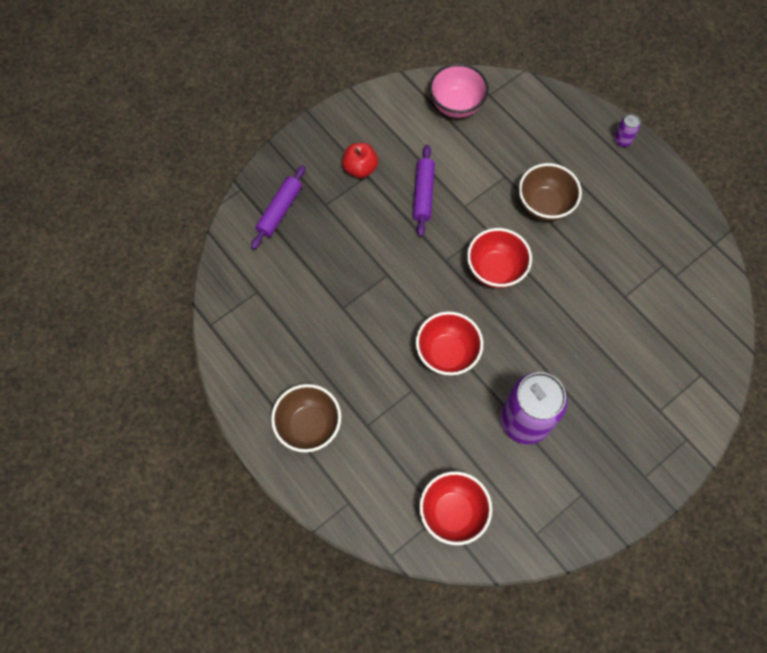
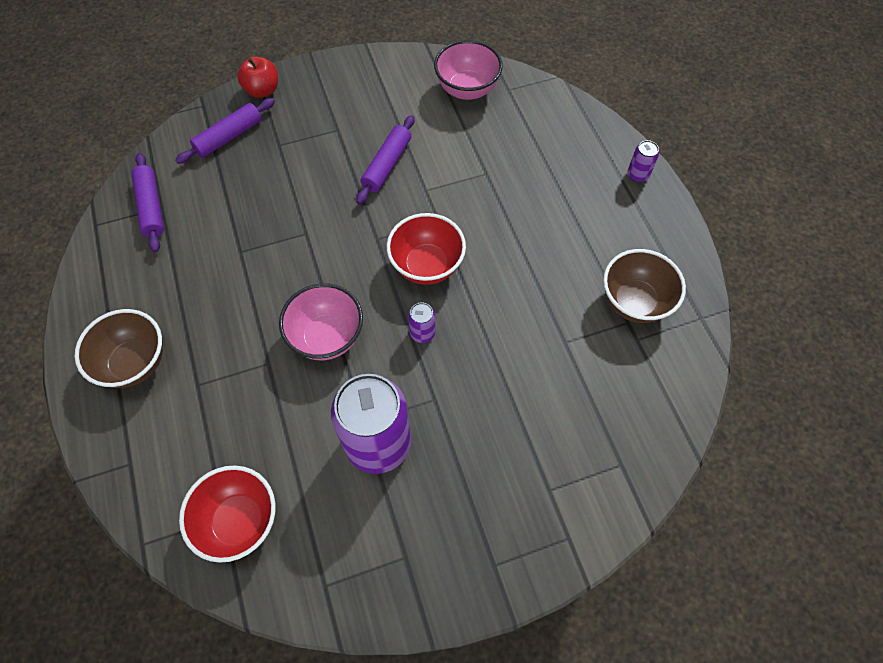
camera: 20 degrees right, 5 degrees down
red apple [342,143,378,178] -> red apple moved to [237,57,278,98]
red bowl [416,311,483,375] -> pink bowl [279,283,363,360]
brown bowl [519,163,582,221] -> brown bowl moved to [603,249,686,323]
none -> purple rolling pin [131,153,164,252]
none -> purple can [408,302,435,343]

